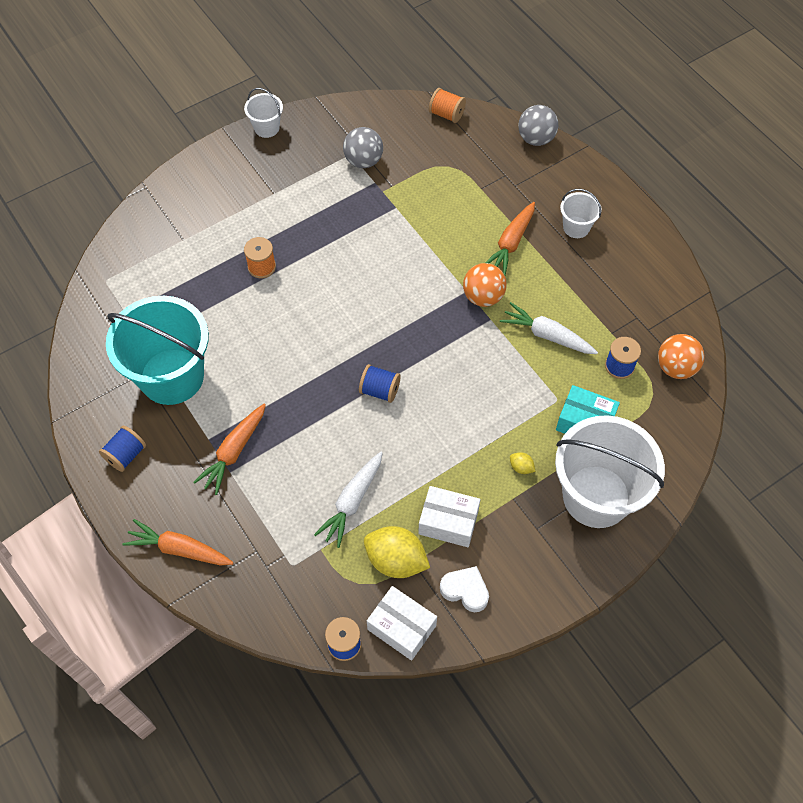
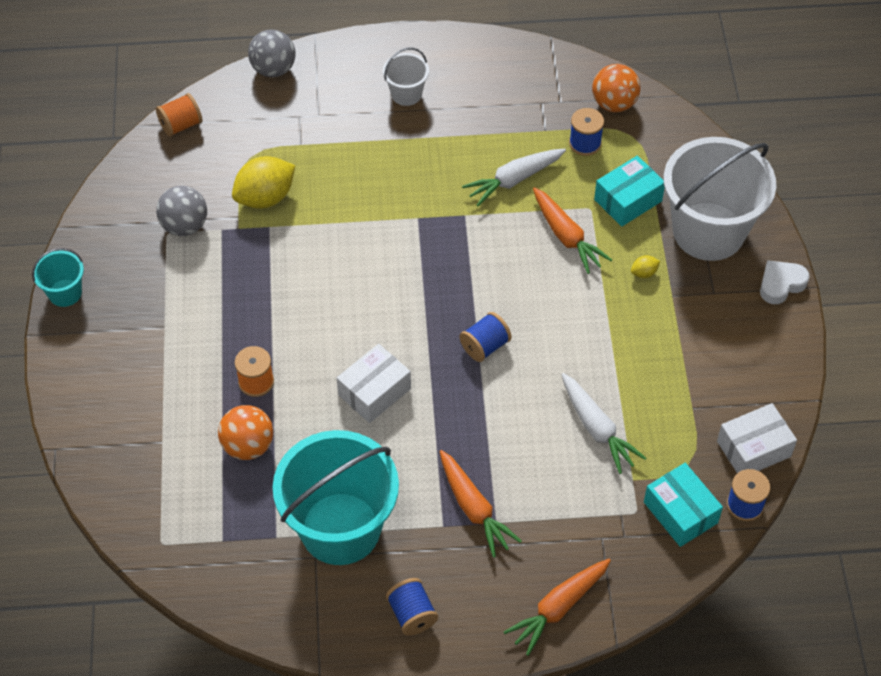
camera: 60 degrees left, 5 degrees down
white bucket [244,88,283,138] -> turquoise bucket [32,248,84,307]
yellow lemon [364,526,430,578] -> yellow lemon moved to [232,156,295,209]
white box [418,486,480,547] -> white box moved to [337,344,411,423]
white heart [440,566,489,612] -> white heart moved to [760,260,809,304]
orange ball [463,263,507,307] -> orange ball moved to [218,405,273,460]
orange carrot [486,202,535,275] -> orange carrot moved to [533,187,612,274]
none -> turquoise box [644,463,723,547]

